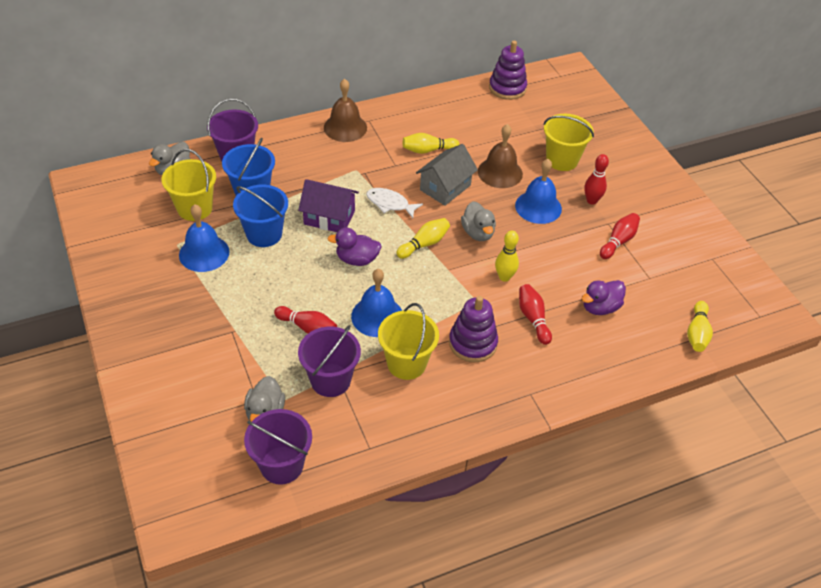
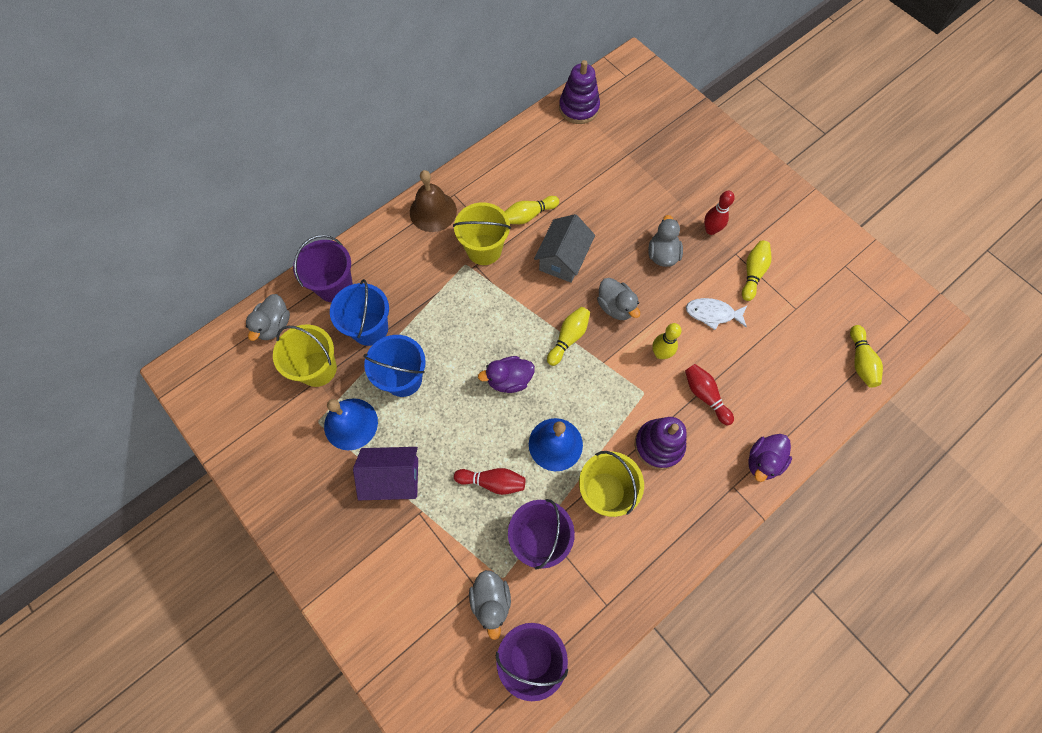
camera: 15 degrees left, 20 degrees up
purple house [298,179,359,232] -> purple house moved to [353,447,418,500]
white fish [366,188,423,218] -> white fish moved to [686,298,748,330]
brown bell [478,124,523,188] -> none
blue bell [515,159,562,224] -> grey duck [648,215,683,267]
yellow bucket [543,114,594,171] -> yellow bucket moved to [453,202,511,265]
purple duck [581,280,626,315] -> purple duck moved to [748,434,792,482]
red bowling pin [600,213,640,259] -> yellow bowling pin [742,241,772,301]

